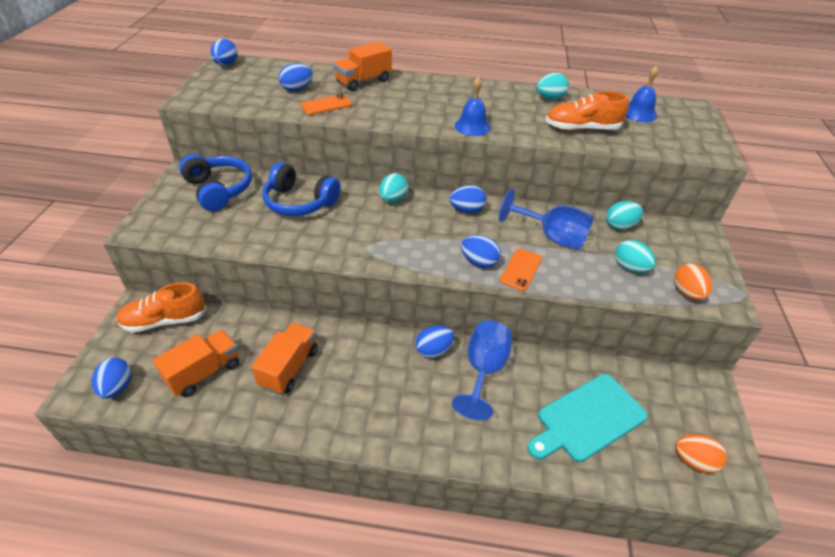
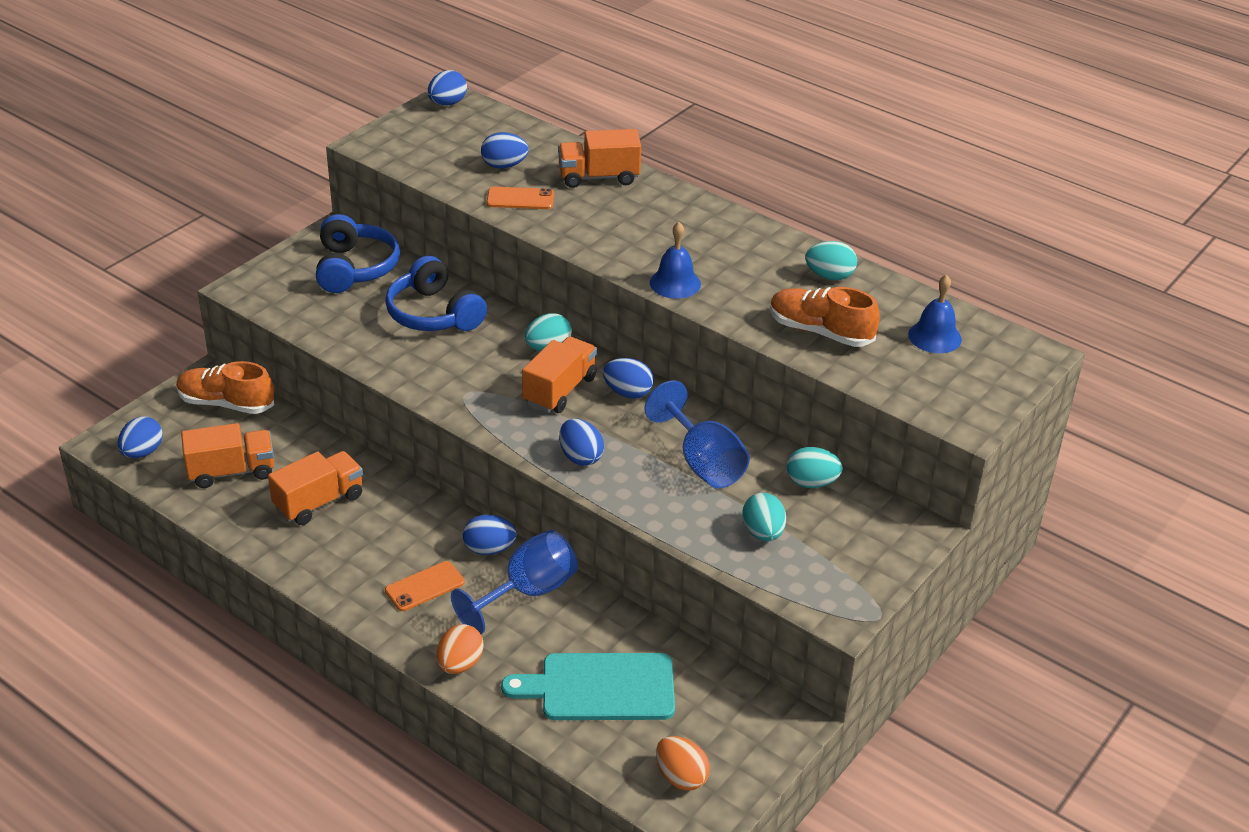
camera: 30 degrees right, 5 degrees down
orange phone [500,248,542,291] -> orange phone moved to [385,561,465,611]
orange egg [674,263,712,300] -> orange egg moved to [436,624,483,674]
none -> orange truck [522,337,597,413]

